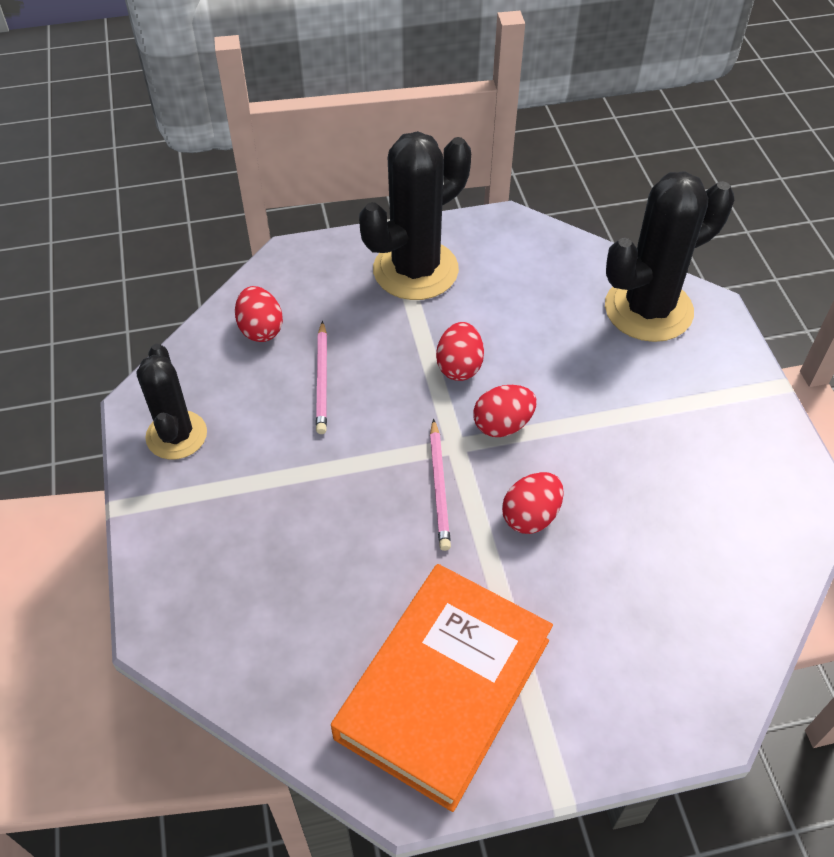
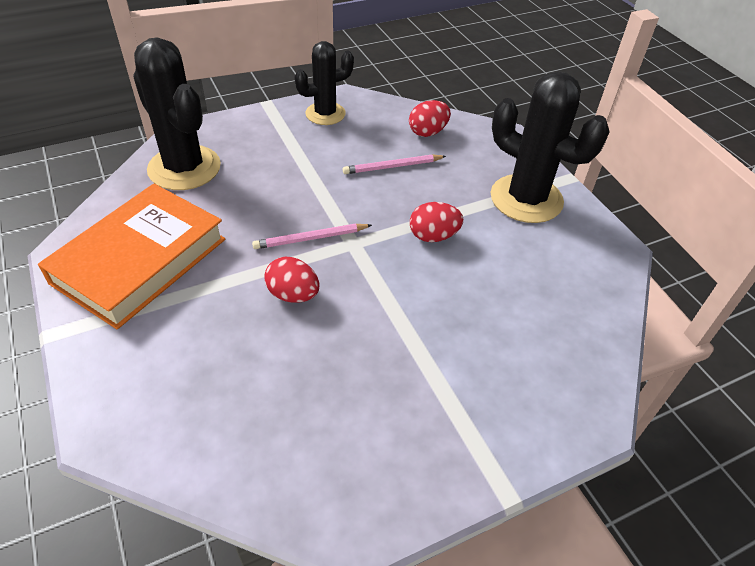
camera: 75 degrees right, 5 degrees down
orange book [331,564,553,812] -> orange book turned 75 degrees counterclockwise [38,184,225,330]
red egg [473,385,537,437] -> none
black cactus [605,171,734,342] -> black cactus moved to [133,37,221,190]

